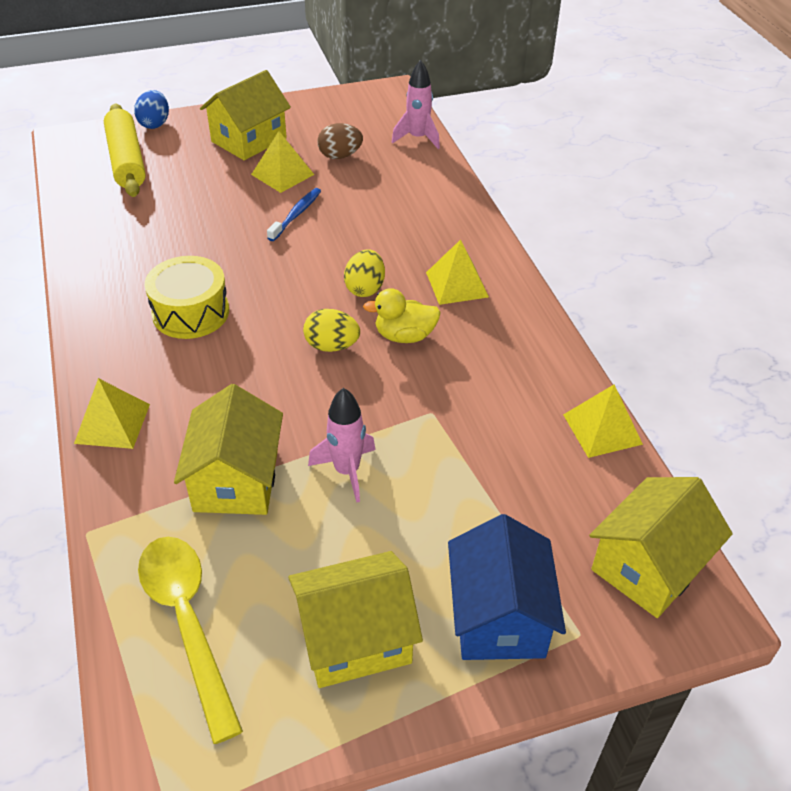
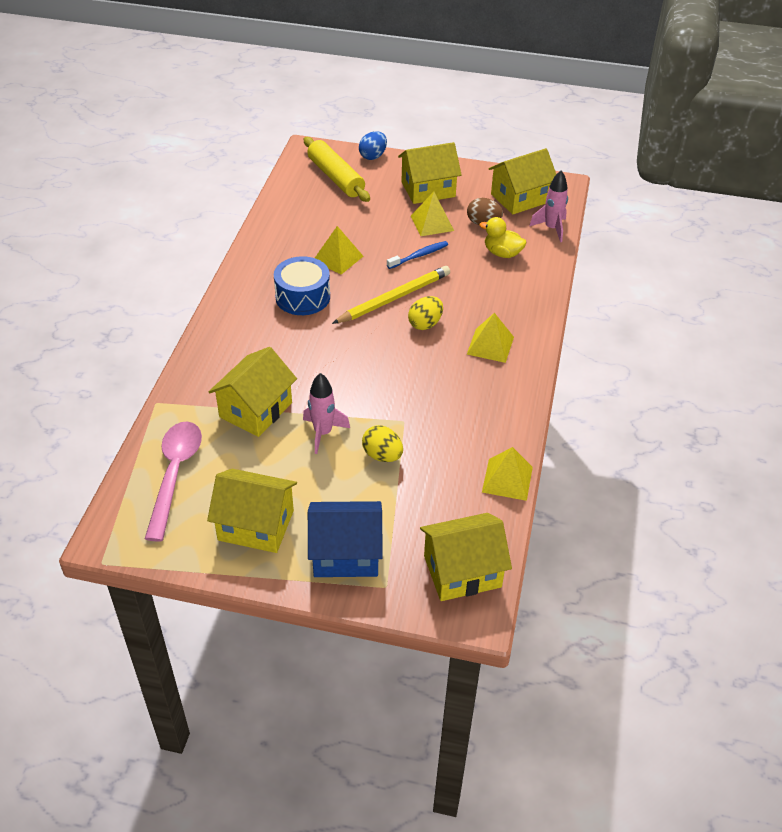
camera: 30 degrees right, 0 degrees up
yellow pyramid [74,378,150,449] -> yellow pyramid moved to [315,226,363,275]
yellow rolling pin [104,104,146,197] -> yellow rolling pin turned 45 degrees counterclockwise [304,137,370,202]
yellow spoon [138,537,243,744] -> pink spoon [145,422,202,542]
yellow drum [144,256,229,339] -> blue drum [274,256,330,315]
yellow egg [303,309,360,352] -> yellow egg moved to [362,425,403,462]
yellow duck [363,288,441,343] -> yellow duck moved to [479,217,526,258]
blue house [448,514,566,660] -> blue house turned 60 degrees clockwise [308,501,383,577]
none -> yellow pencil [332,266,450,324]
none -> yellow house [489,148,556,215]

